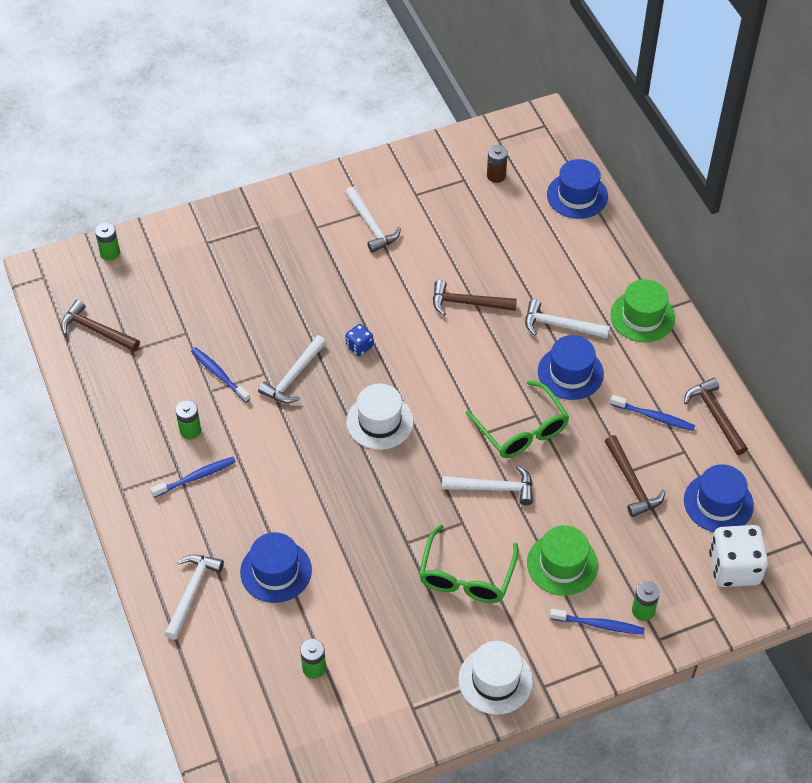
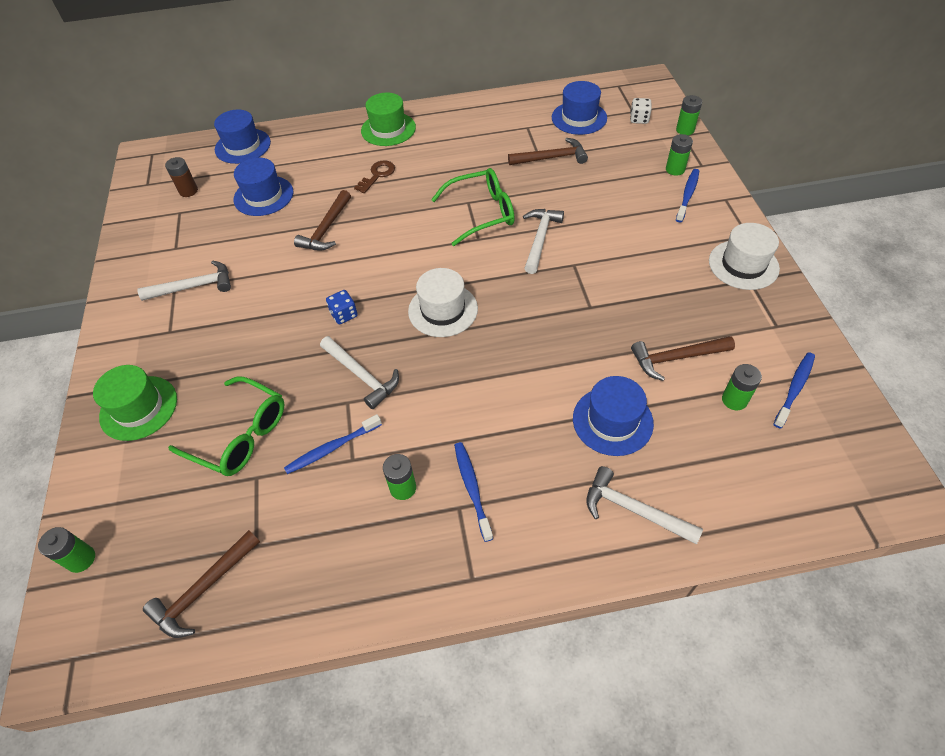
camera: 75 degrees left, 0 degrees up
green glasses [419,524,518,603] -> green glasses moved to [168,376,284,476]
white hammer [525,299,610,338] -> brown key [354,160,395,193]
green hat [527,525,598,596] -> green hat moved to [93,365,177,441]
blue hat [538,335,604,400] -> blue hat moved to [233,158,293,216]
blue toothbrush [610,395,695,431] -> blue toothbrush moved to [773,352,815,429]
brown hammer [684,378,748,455] -> brown hammer moved to [631,336,735,381]
white dice [709,525,768,587] -> white dice [630,98,652,124], size x0.49
none -> green battery [676,95,702,135]

